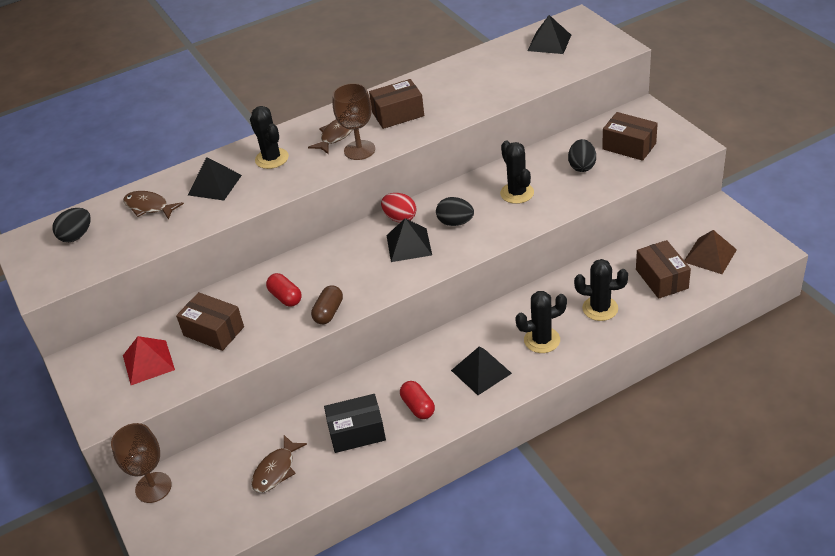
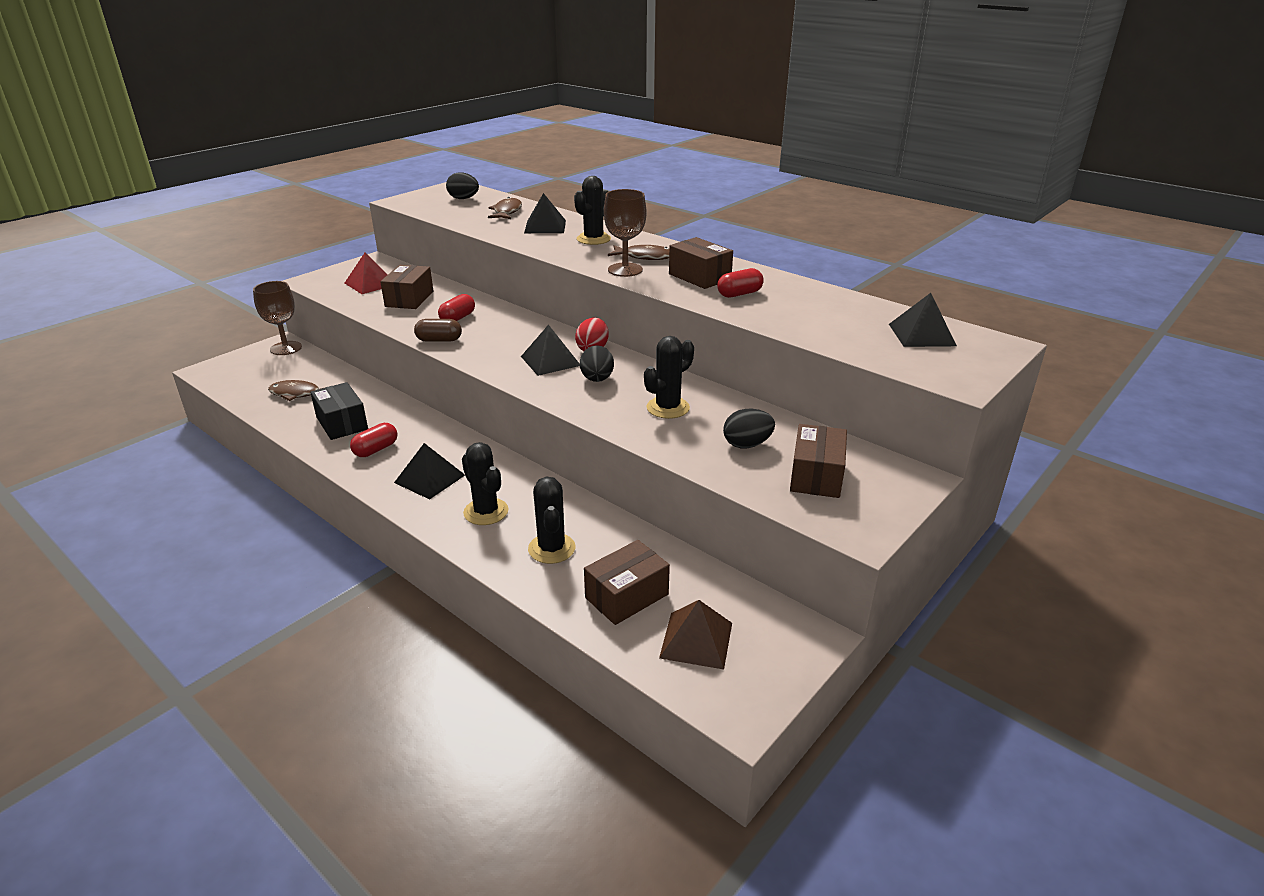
camera: 65 degrees right, 10 degrees down
none -> red capsule [717,268,764,298]

